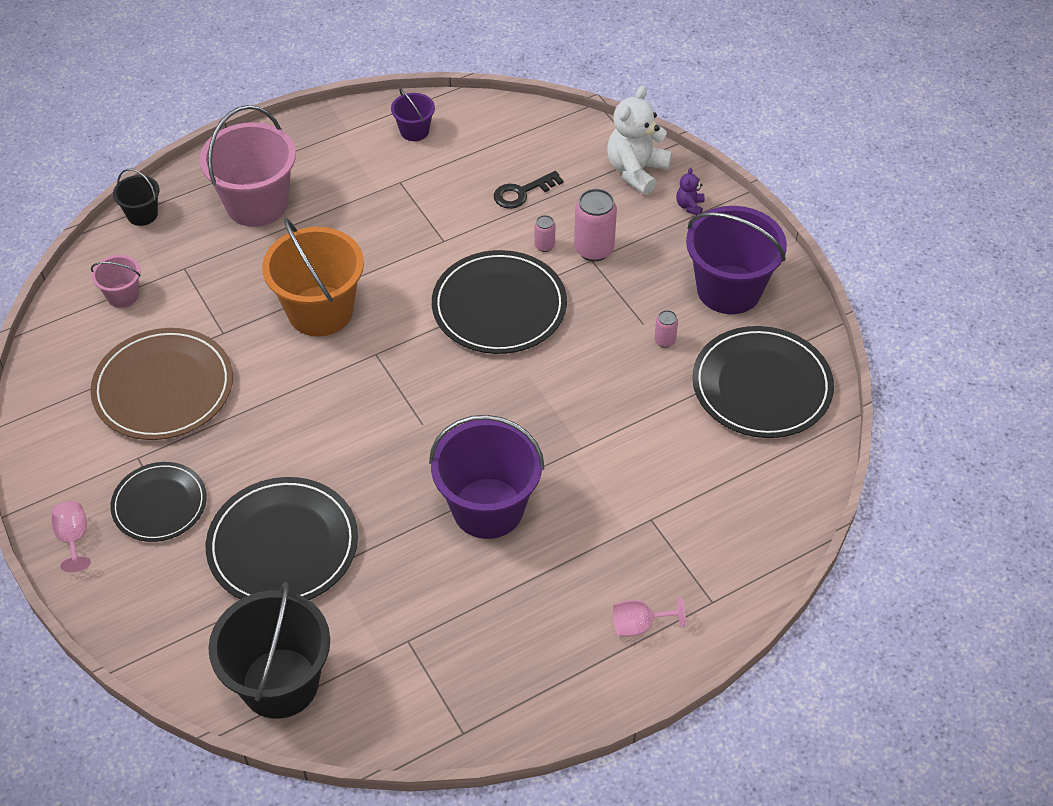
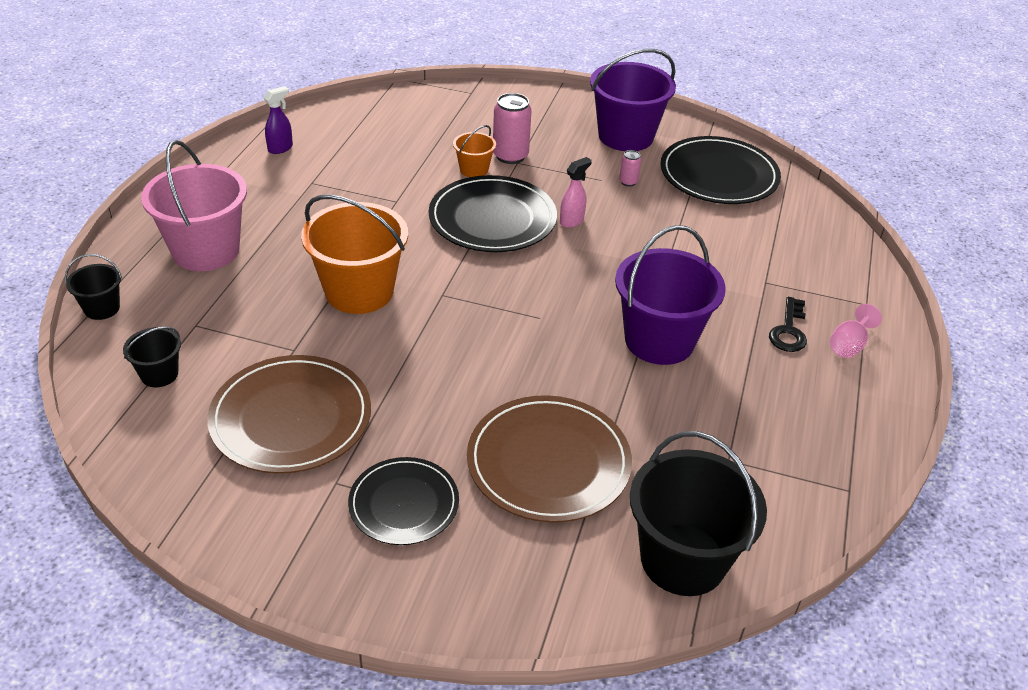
camera: 45 degrees left, 10 degrees down
pink goblet [51,501,91,573] -> none
pink bucket [91,255,141,308] -> black bucket [123,327,181,387]
black plate [206,477,358,600] -> brown plate [467,395,632,523]
purple bucket [391,88,435,141] -> purple spray bottle [263,86,293,154]
black key [494,171,563,209] -> black key moved to [769,297,807,352]
pink can [534,215,555,252] -> orange bucket [453,125,496,177]
white teddy bear [607,86,672,195] -> none
purple teddy bear [676,167,705,215] -> none
none -> pink spray bottle [560,157,592,228]

